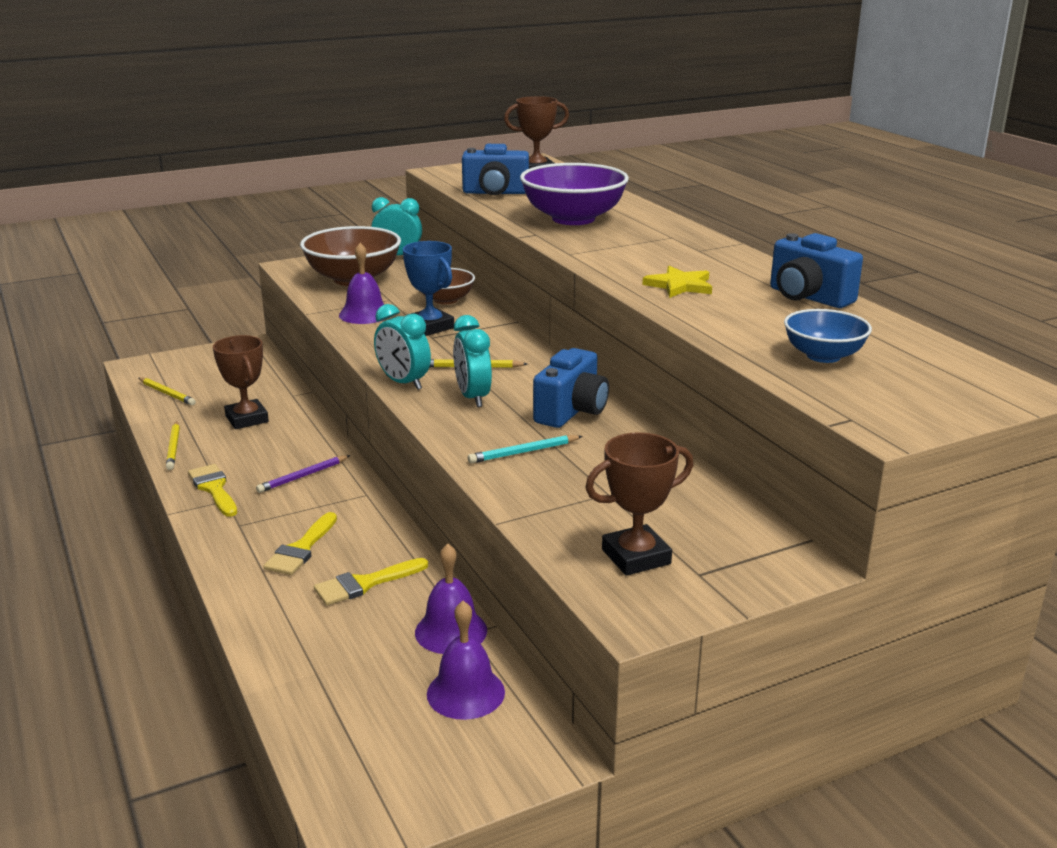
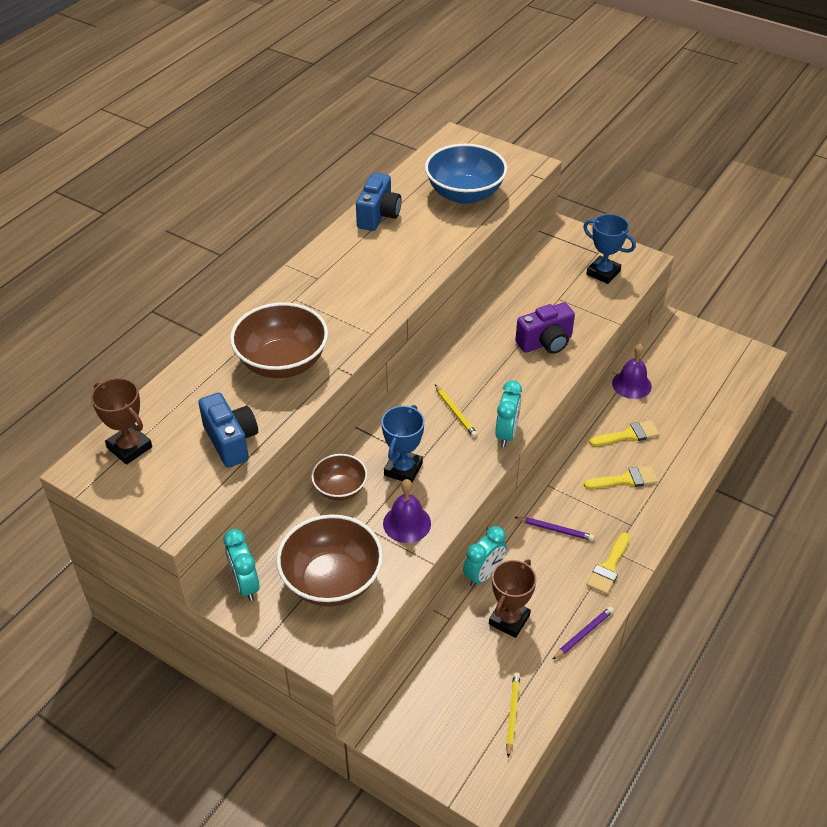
camera: 120 degrees left, 20 degrees up
yellow pencil [166,421,180,470] -> purple pencil [552,607,614,660]
yellow brush [314,558,428,605] -> yellow brush turned 45 degrees counterclockwise [589,420,660,446]
purple bell [427,601,505,720] -> none
turquoise clock [453,315,492,407] -> turquoise clock moved to [463,526,507,587]
turquoise pencil [468,435,583,464] -> purple camera [515,302,575,354]
purple bowl [520,163,629,225] -> brown bowl [230,303,328,378]
blue camera [533,348,609,428] -> none
brown trophy [585,432,693,576] -> blue trophy [583,214,636,284]
yellow star [642,266,712,298] -> none
blue bowl [784,309,872,363] -> blue bowl [425,144,508,204], size x1.74

